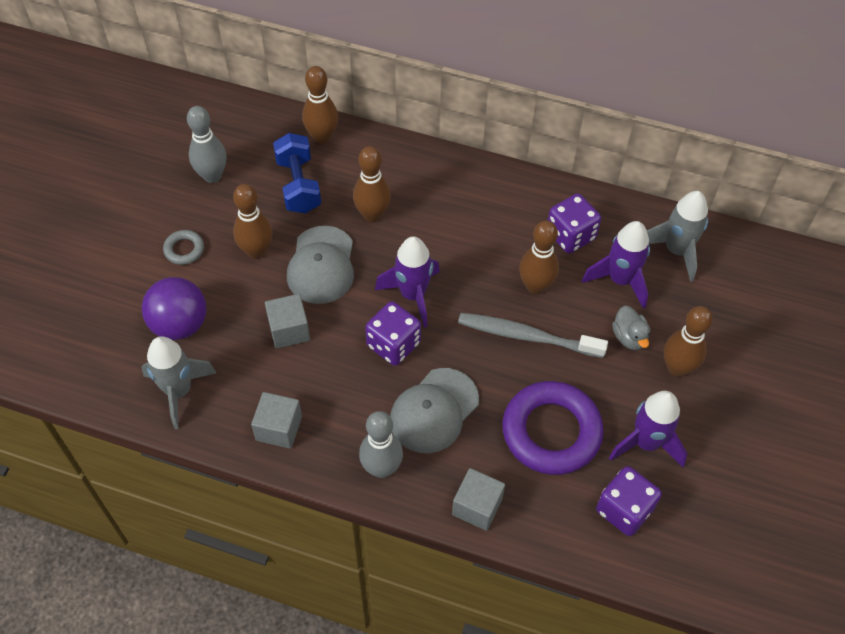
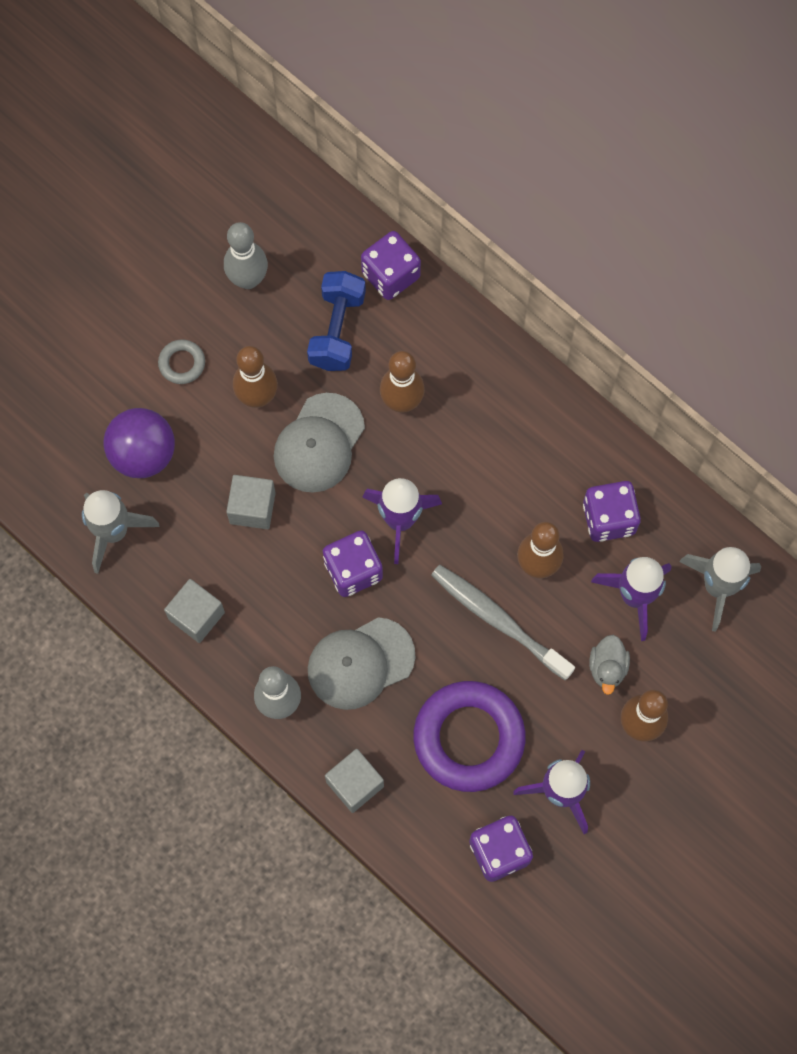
camera: 25 degrees right, 15 degrees up
brown bowling pin [302,66,338,144] -> purple dice [361,231,421,300]

